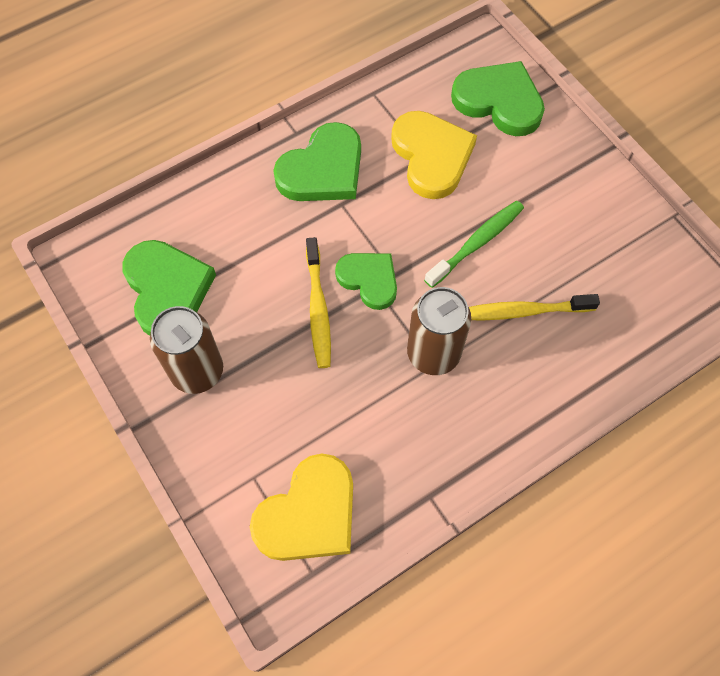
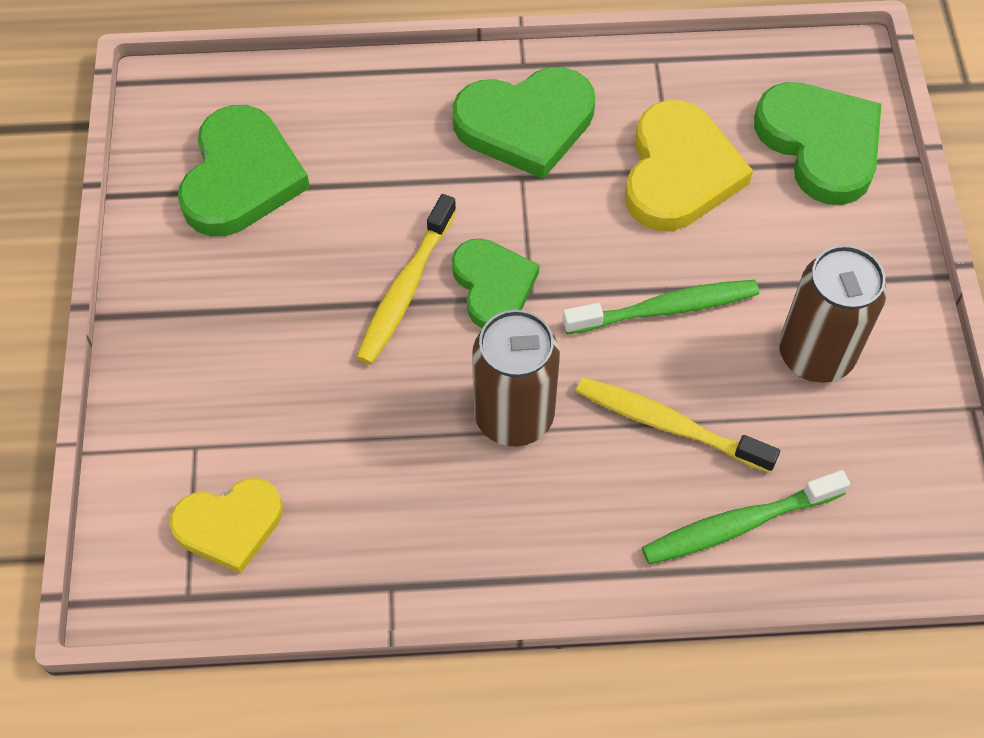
camera: 30 degrees right, 5 degrees down
brown can [150,306,223,394] -> brown can moved to [779,245,886,383]
yellow heart [250,454,353,561] -> yellow heart [170,478,283,574], size x0.66
none -> green toothbrush [642,470,850,565]

